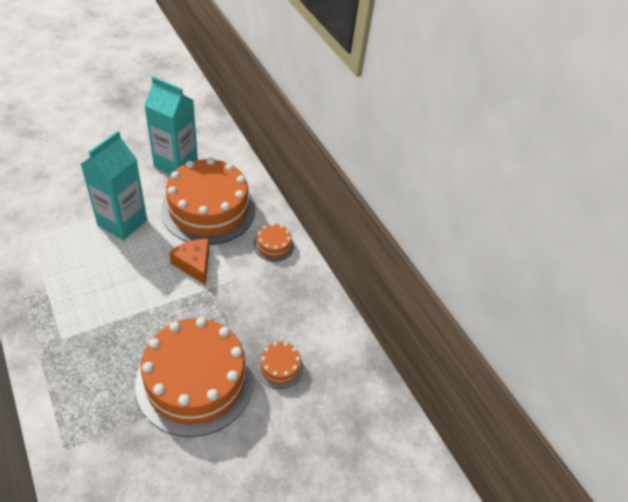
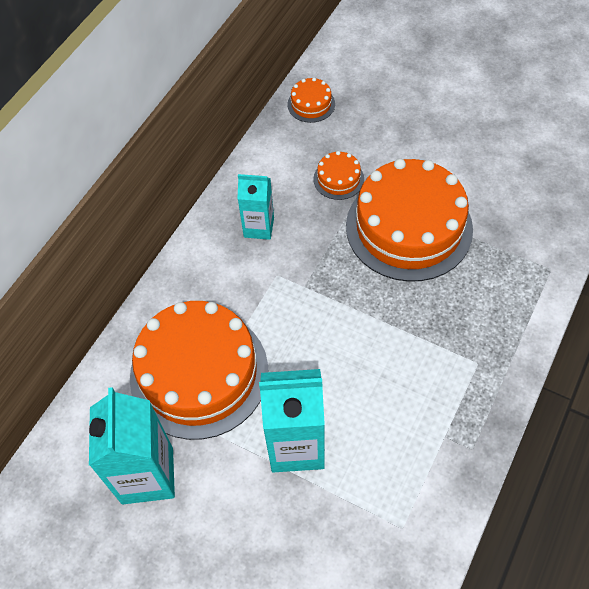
camera: 115 degrees left, 10 degrees up
orange cheese [169,239,209,285] -> none
orange cake [253,223,294,262] -> orange cake moved to [288,77,335,123]
none -> turquoise carton [238,174,274,240]

